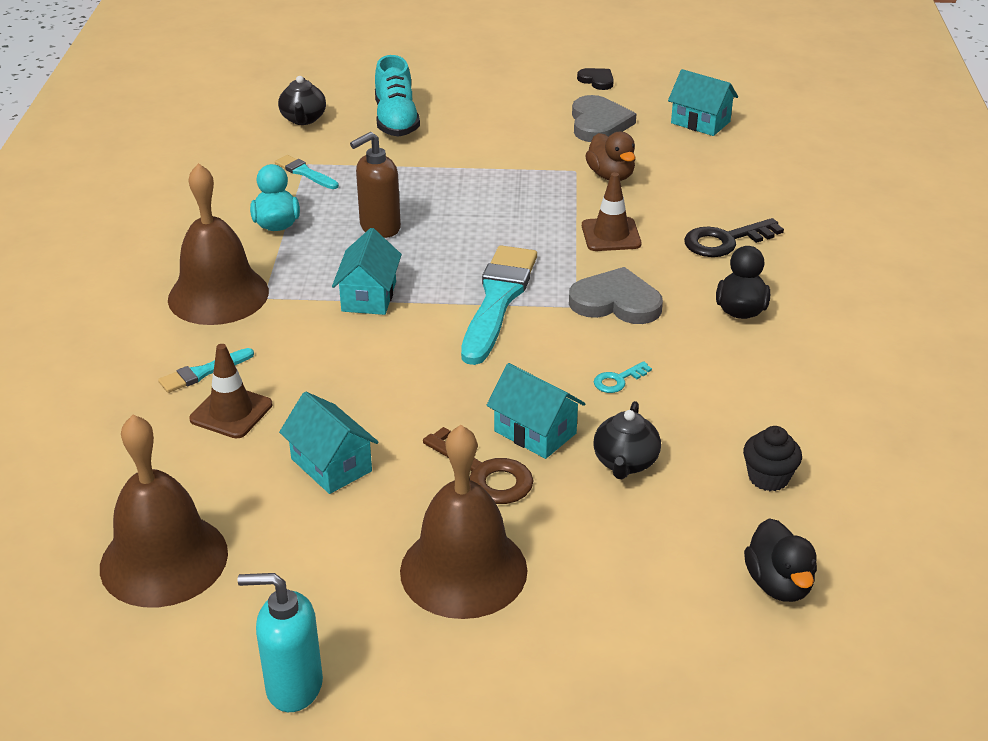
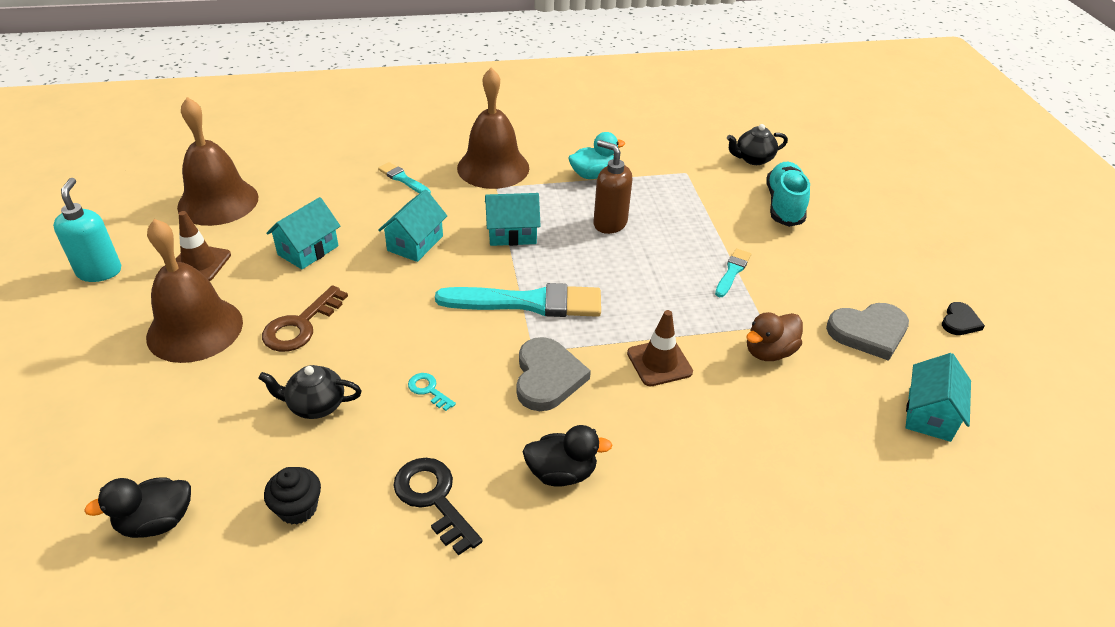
camera: 75 degrees right, 5 degrees up
brown traffic cone [189,344,272,438] -> brown traffic cone moved to [176,211,231,281]
turquoise brush [275,155,339,189] -> turquoise brush moved to [715,248,751,297]
turquoise shoe [375,55,420,136] -> turquoise shoe turned 120 degrees clockwise [766,162,810,227]
turquoise house [487,363,585,459] -> turquoise house moved to [378,190,447,262]
black key [684,218,784,257] -> black key moved to [394,458,482,556]

